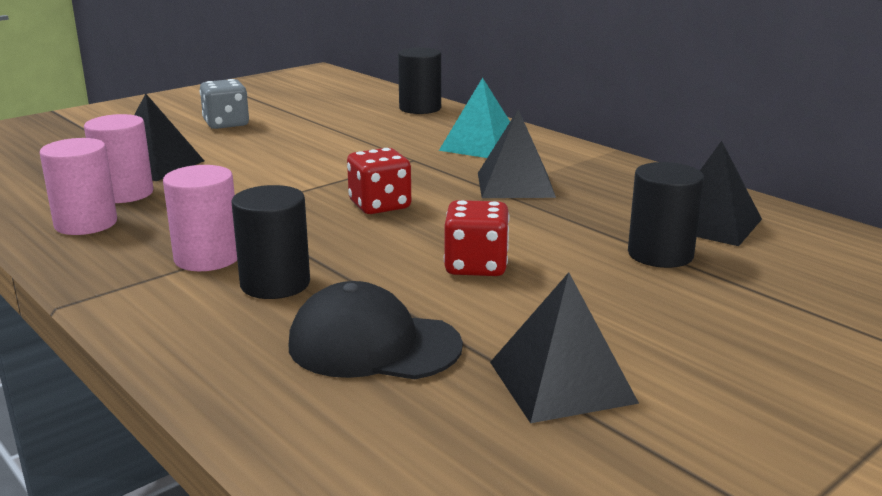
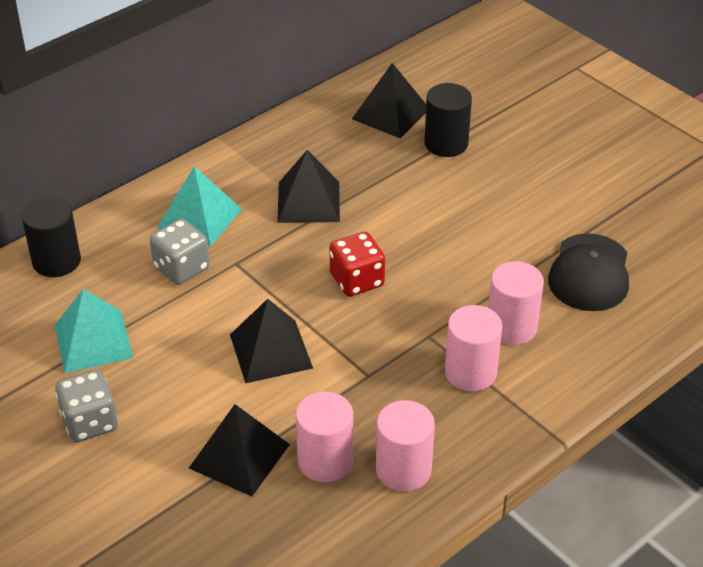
camera: 90 degrees left, 20 degrees up
black cylinder [232,185,310,299] -> pink cylinder [488,261,544,345]
red dice [444,200,510,276] -> none
black pyramid [490,272,639,423] -> black pyramid moved to [230,299,313,383]
none -> turquoise pyramid [54,289,133,373]
none -> grey dice [150,219,210,285]

